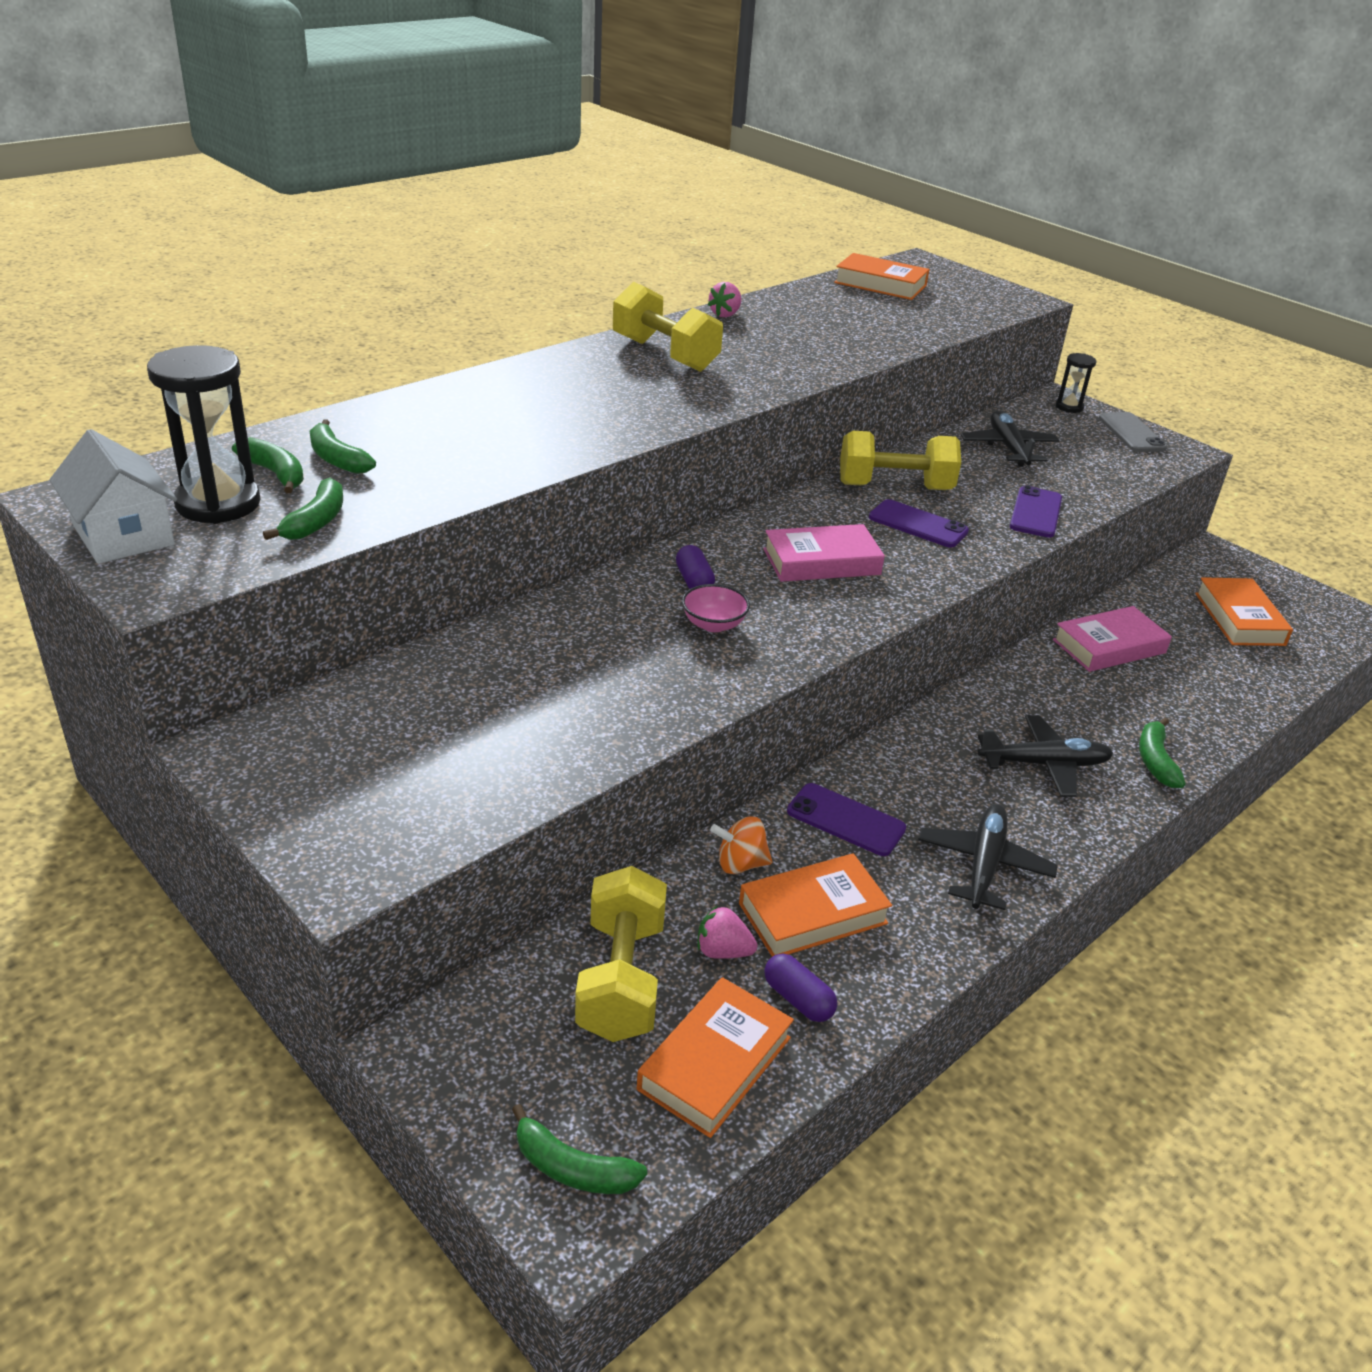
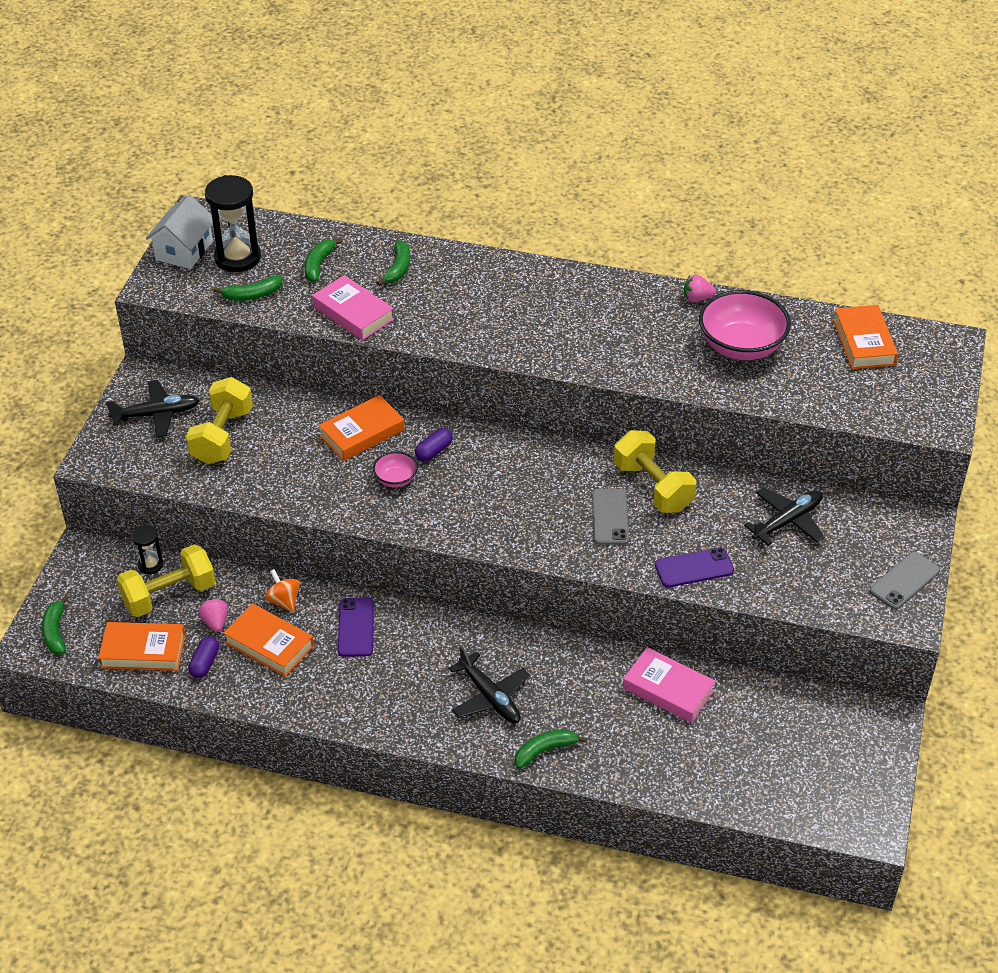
camera: 60 degrees right, 10 degrees up
green banana [232,437,304,493] -> green banana moved to [376,240,410,286]
yellow dumbbell [613,282,723,372] -> yellow dumbbell moved to [186,377,253,464]
pink book [763,524,885,582] -> pink book moved to [312,275,394,340]
purple phone [869,499,969,547] -> grey phone [592,489,629,545]
black plane [918,804,1058,910] -> black plane moved to [106,380,200,438]
black hourglass [1055,353,1096,413] -> black hourglass moved to [131,525,163,574]
orange book [1195,577,1293,646] -> orange book moved to [319,395,405,461]
none -> pink bowl [699,290,791,360]

